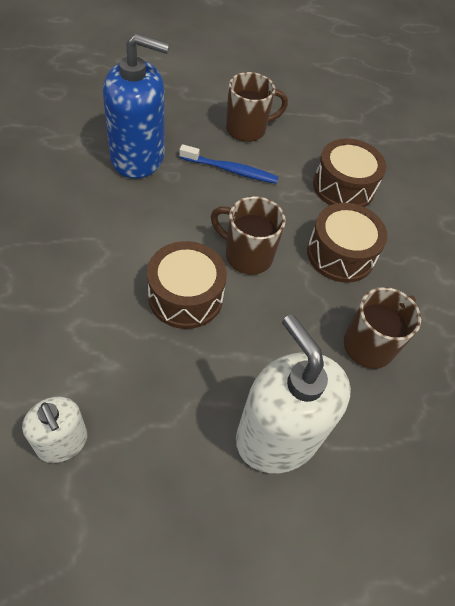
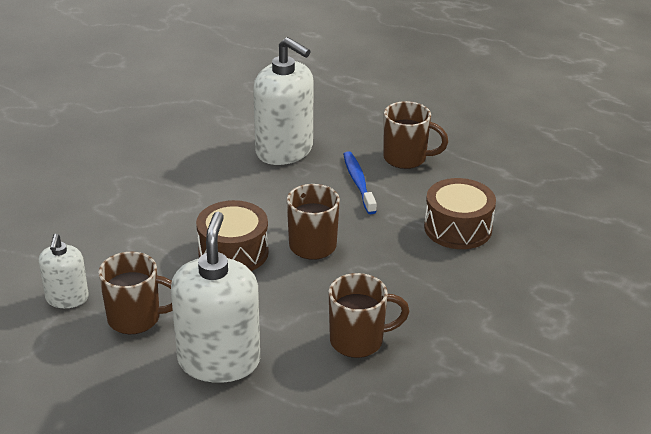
camera: 40 degrees right, 20 degrees down
blue soap dispenser [103,33,169,179] -> white soap dispenser [253,37,314,165]
blue toothbrush [179,144,279,184] -> blue toothbrush turned 150 degrees counterclockwise [343,151,377,214]
brown drum [307,203,387,283] -> none
none -> brown mug [98,252,173,334]

